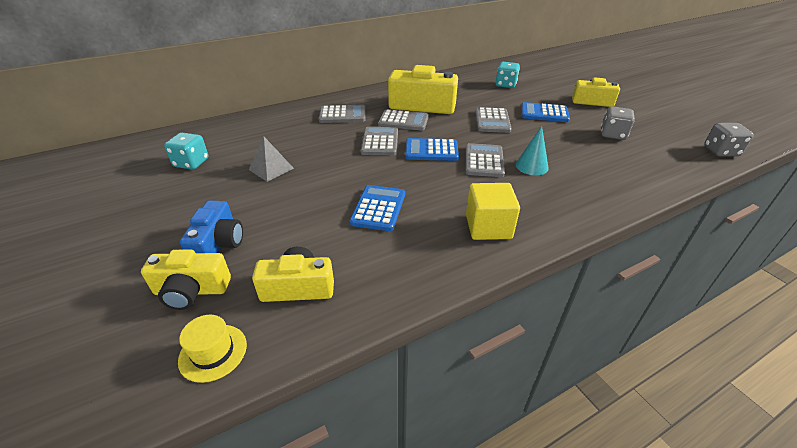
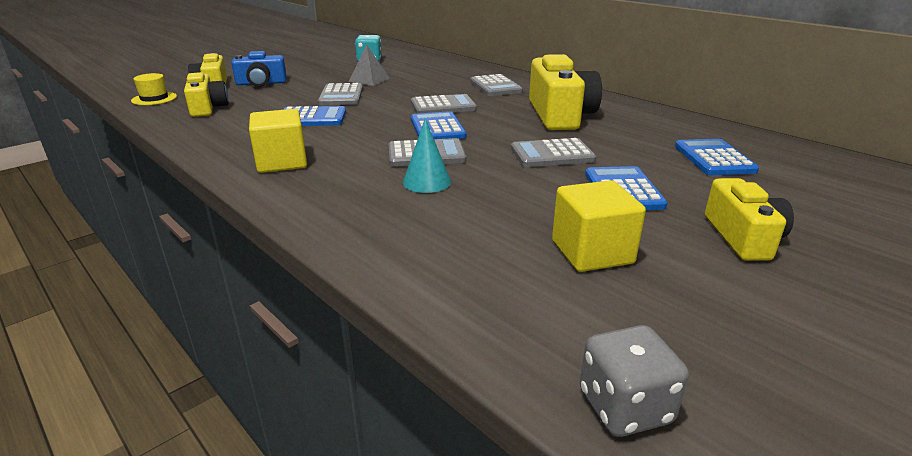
camera: 75 degrees right, 10 degrees down
grey calculator [378,109,429,131] -> grey calculator moved to [318,83,363,105]
turquoise dice [495,62,520,88] -> blue calculator [675,139,759,175]
grey dice [601,106,635,140] -> yellow cube [552,180,646,272]

